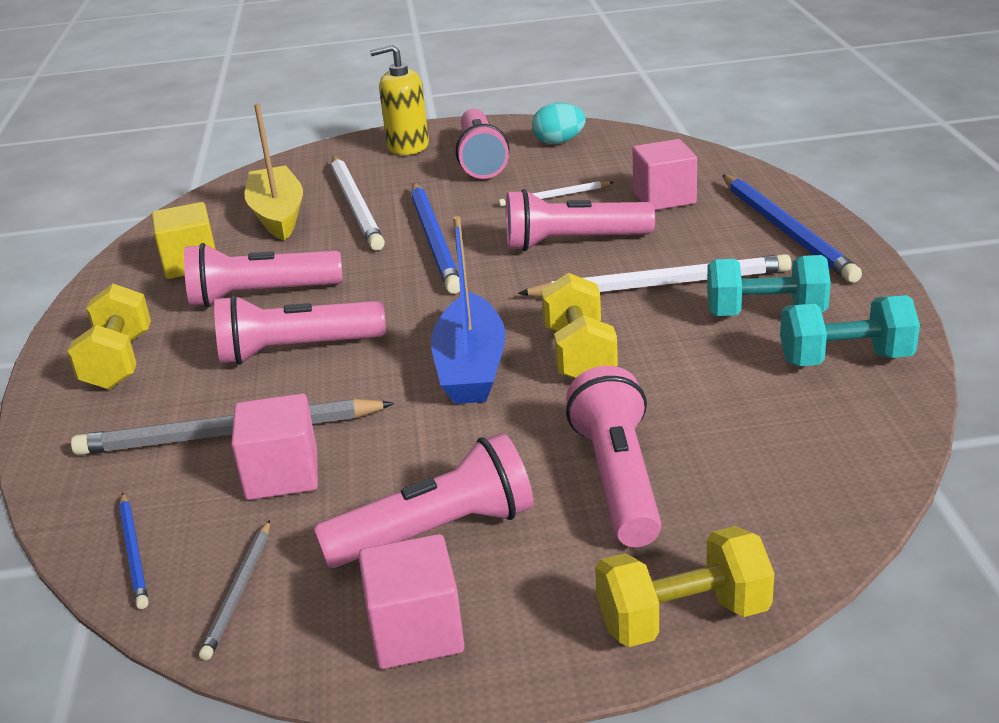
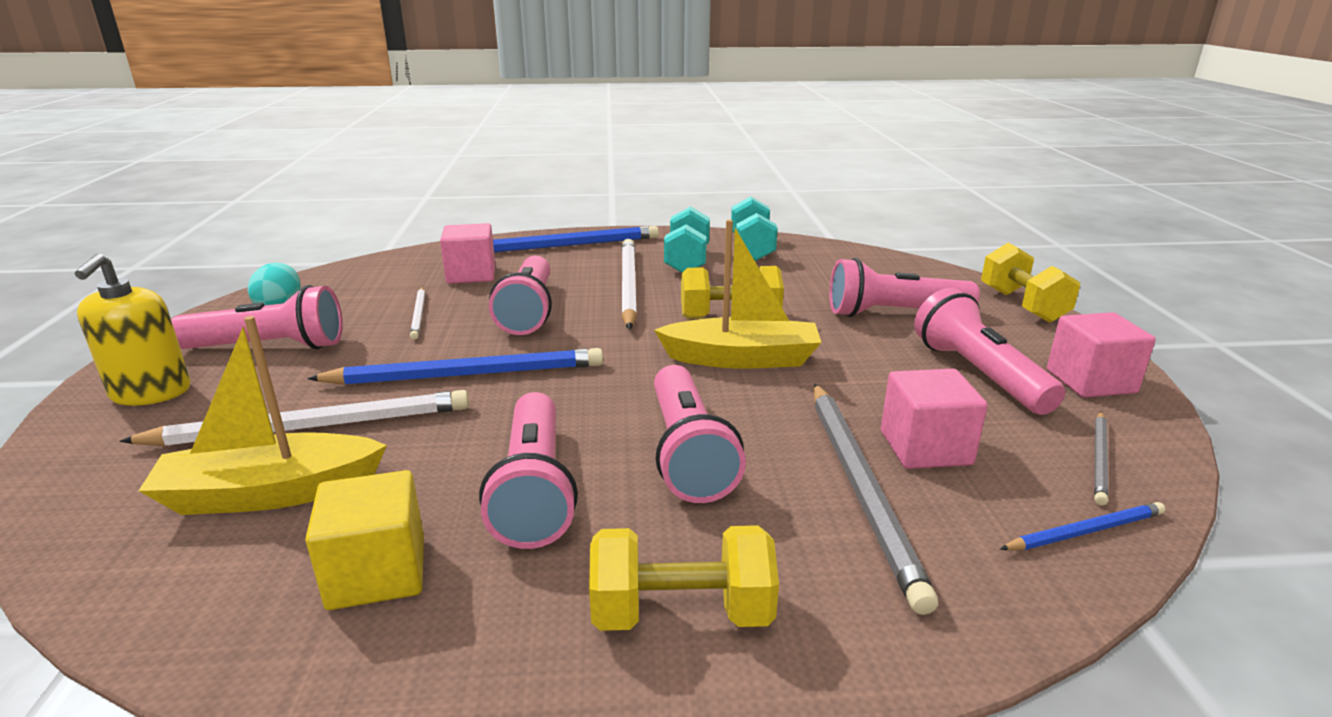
camera: 90 degrees left, 5 degrees down
grey pencil [199,520,270,660] -> grey pencil turned 105 degrees clockwise [1094,412,1108,505]
blue boat [431,216,506,404] -> yellow boat [654,220,822,368]

